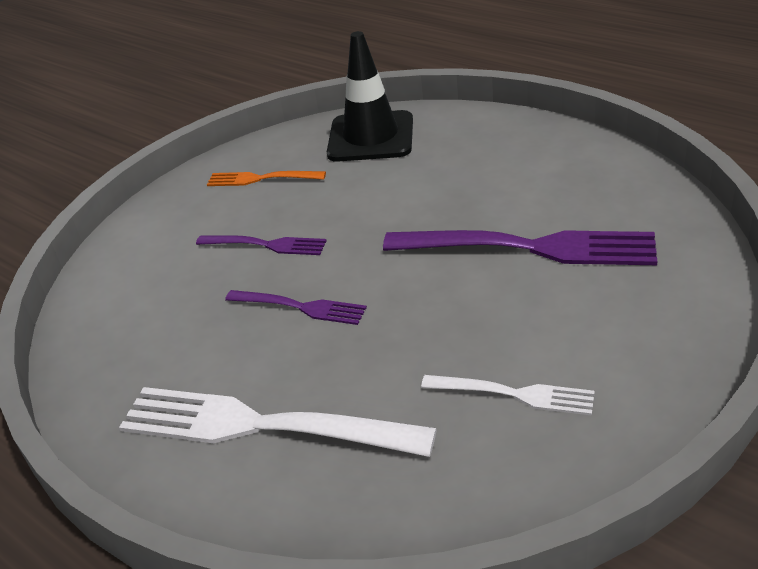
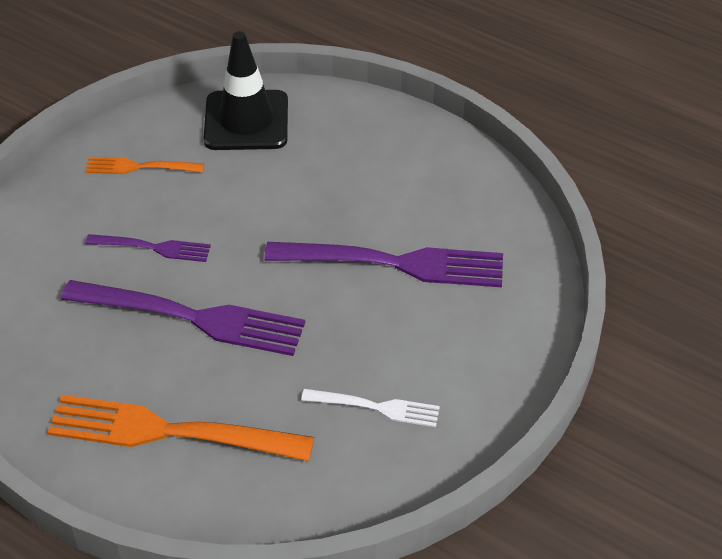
camera: 10 degrees left, 10 degrees up
white fork [119,387,437,457] -> orange fork [48,395,314,461]
purple fork [225,290,367,325] -> purple fork [61,280,305,356], size x1.89

